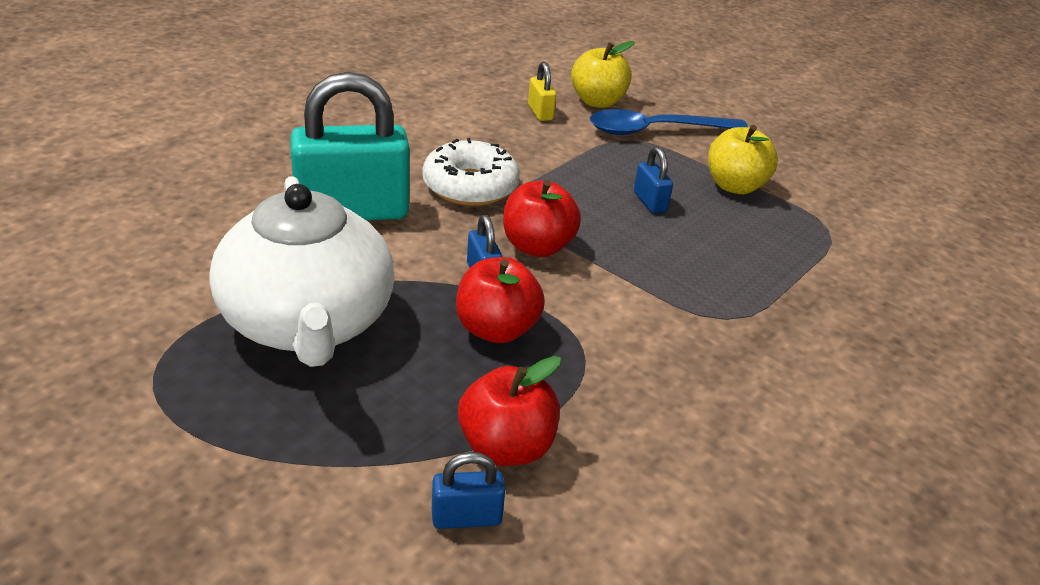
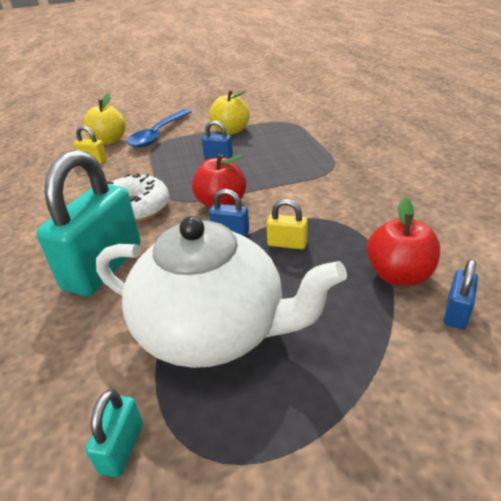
camera: 50 degrees left, 0 degrees up
red apple [456,257,545,343] -> yellow padlock [266,199,308,249]
none -> turquoise padlock [85,389,143,477]

